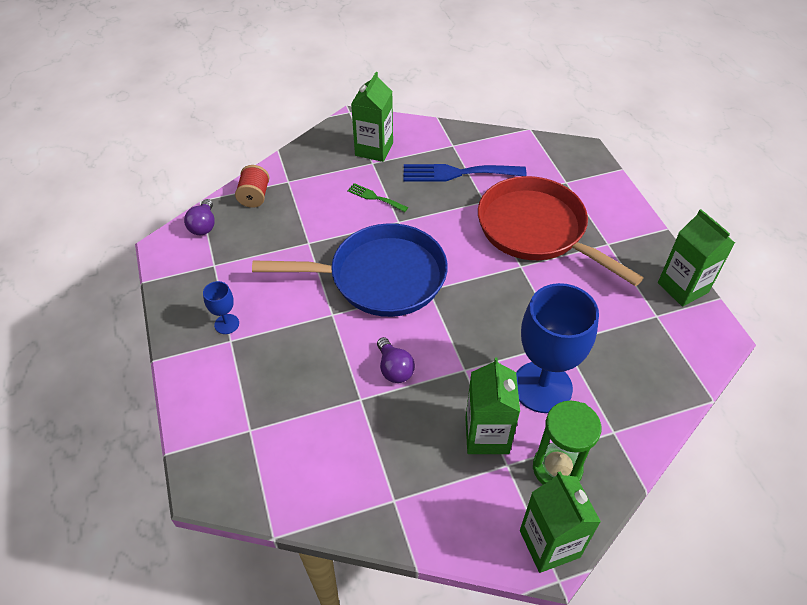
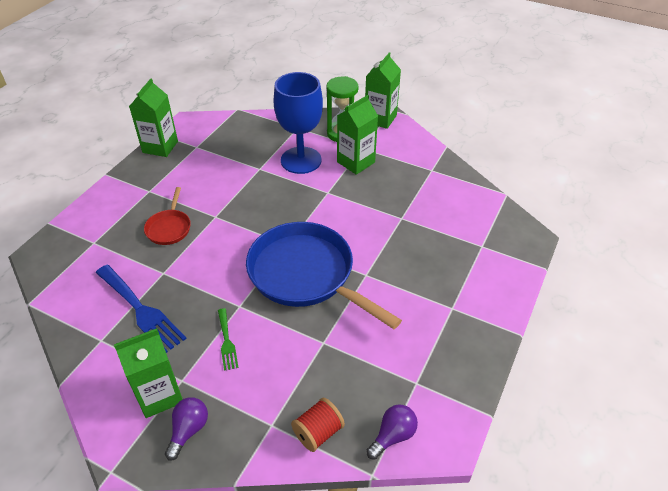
camera: 135 degrees left, 5 degrees down
blue goblet [203,281,239,334] -> none
purple light bulb [377,337,415,383] -> purple light bulb moved to [165,397,208,461]
red pan [478,176,643,286] -> red pan [144,187,191,245], size x0.46

